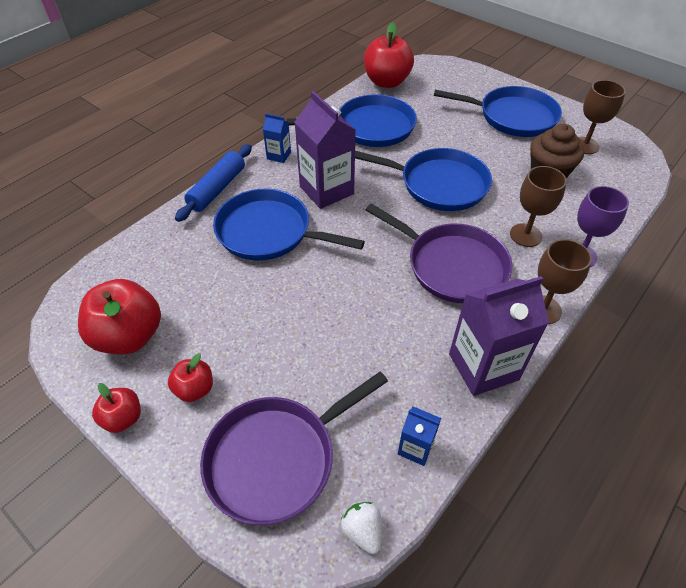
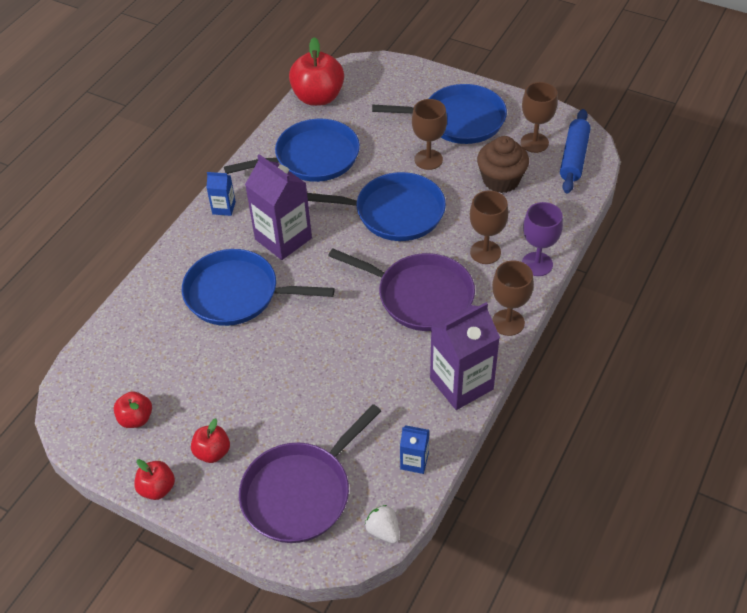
camera: 10 degrees left, 0 degrees up
red apple [78,279,161,354] -> red apple [114,391,152,428], size x0.53
blue rolling pin [175,144,252,222] -> blue rolling pin moved to [560,109,591,193]
none -> brown goblet [412,99,447,170]

